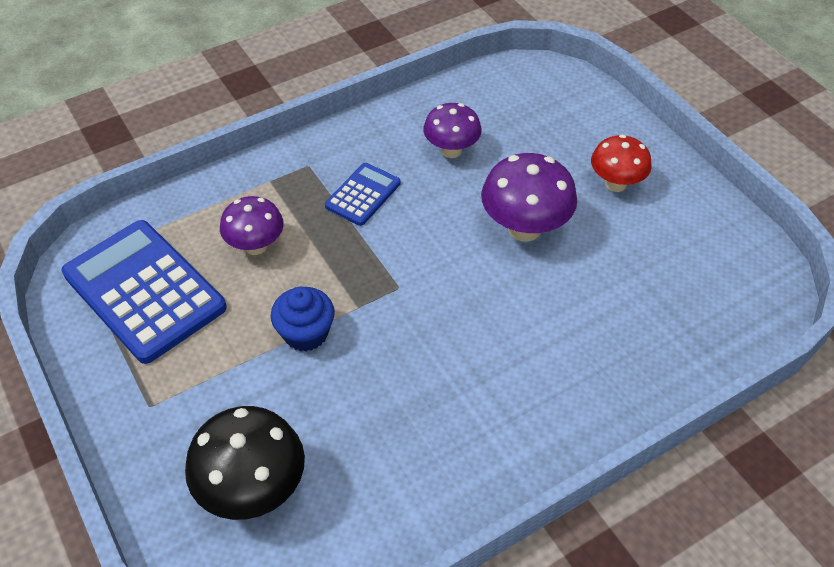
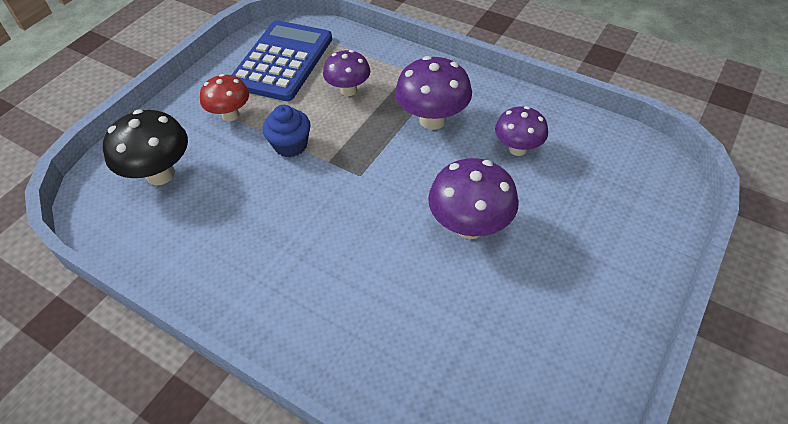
camera: 65 degrees right, 0 degrees up
blue calculator [325,163,400,226] -> purple mushroom [395,56,472,130]
red mushroom [591,134,652,192] -> red mushroom moved to [200,74,249,121]

